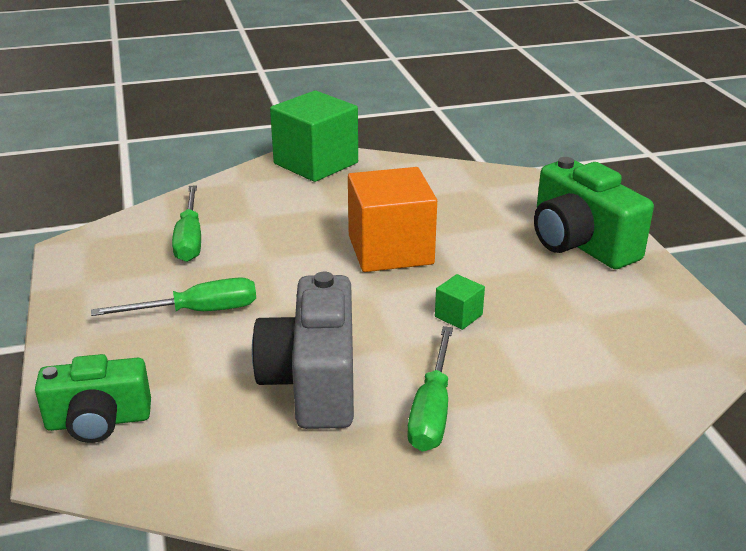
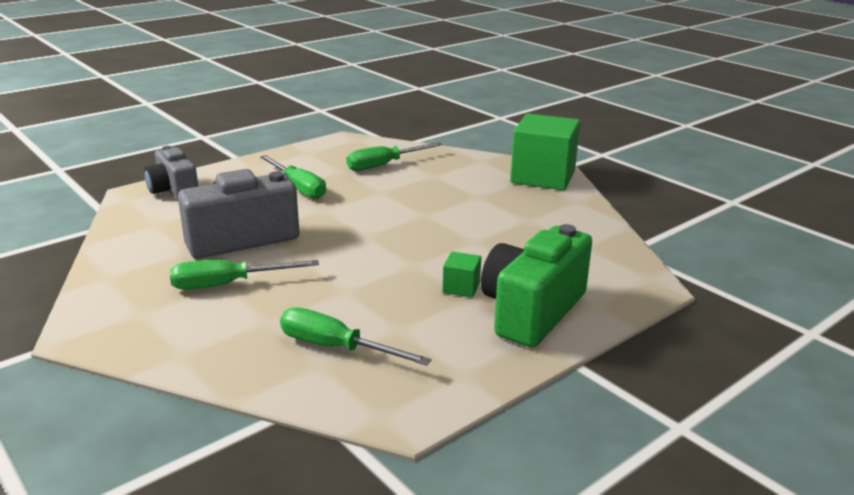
camera: 65 degrees right, 5 degrees down
green camera [35,354,151,443] -> grey camera [144,146,198,201]
orange cube [348,167,437,272] -> none
green cube [435,274,485,330] -> green cube moved to [443,252,481,298]
none -> green screwdriver [280,307,431,366]

